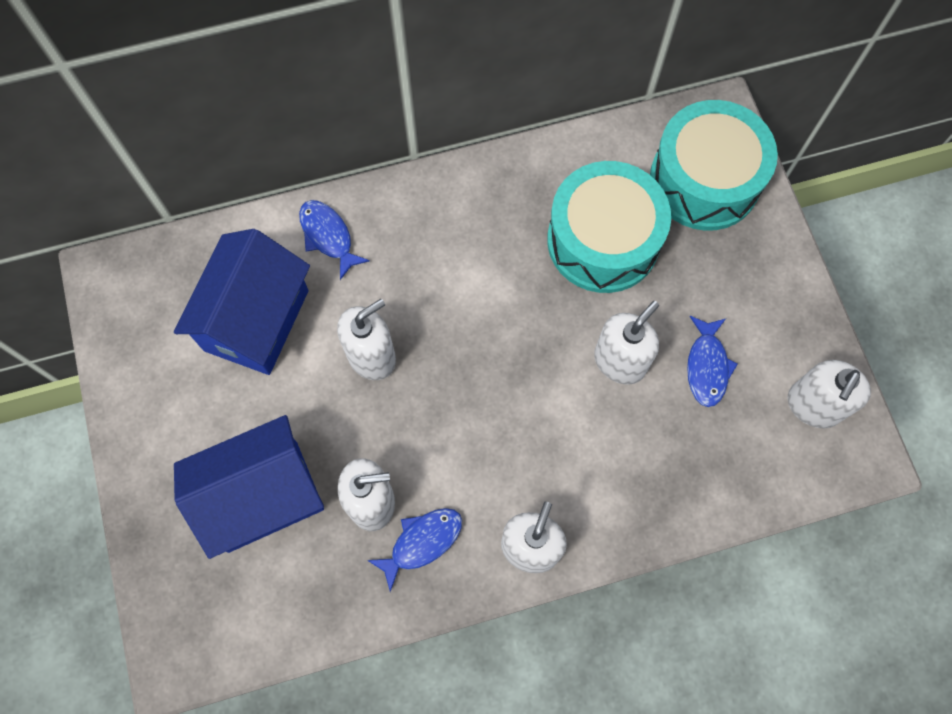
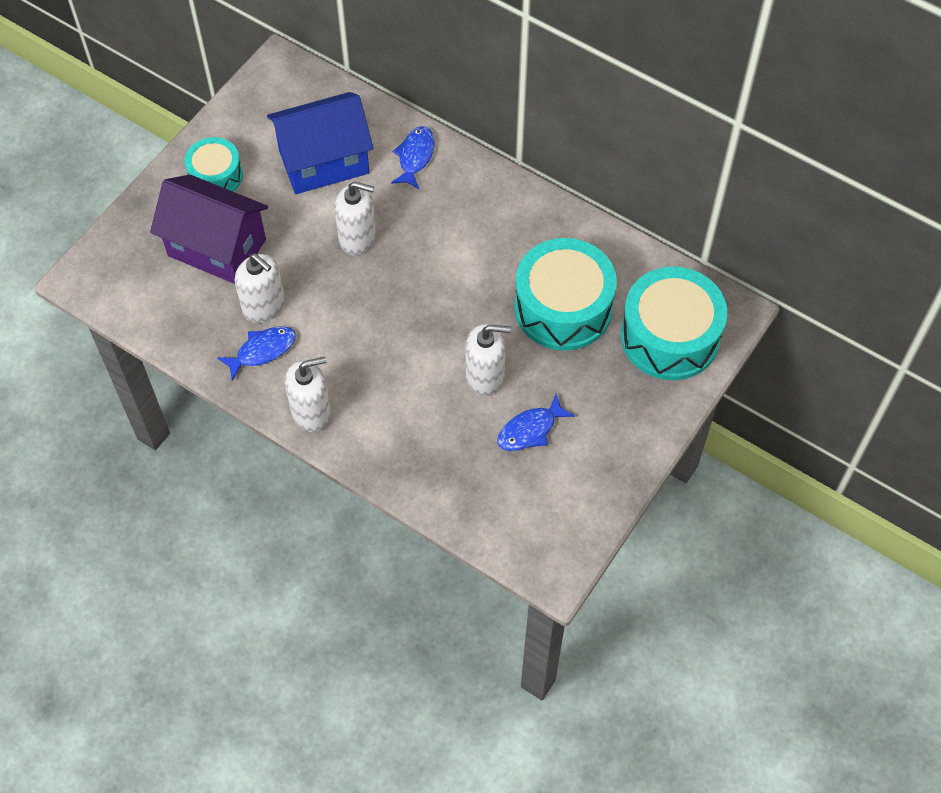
camera: 50 degrees right, 10 degrees down
blue house [174,415,324,559] -> purple house [150,175,268,284]
blue fish [367,508,462,592] -> blue fish turned 45 degrees counterclockwise [217,326,296,381]
white soap dispenser [787,360,871,428] -> none
none -> turquoise drum [185,137,243,192]

